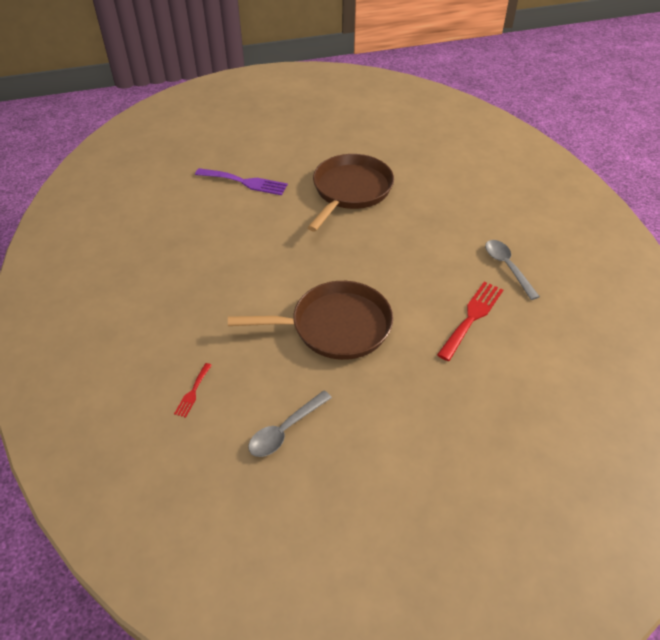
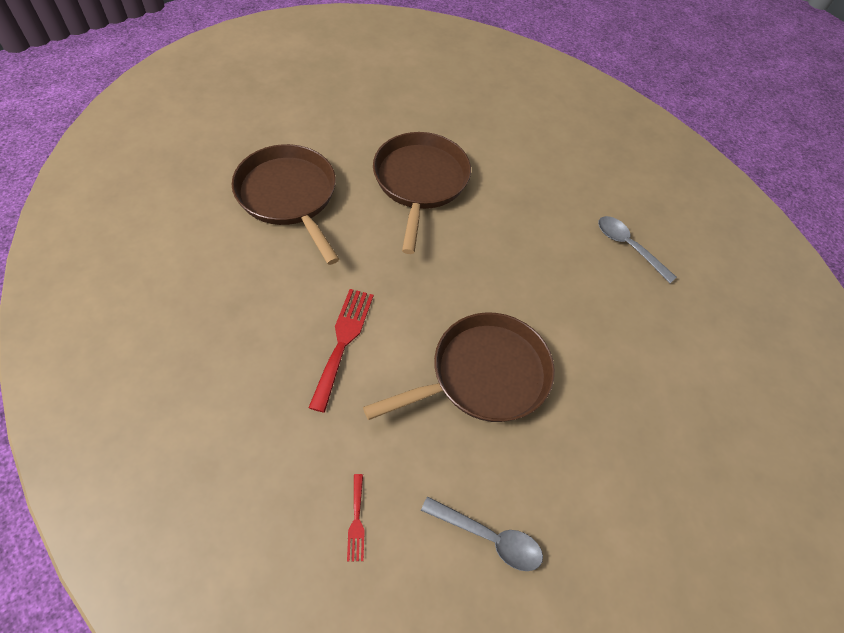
camera: 25 degrees left, 10 degrees up
purple fork [195,168,288,195] -> brown pan [232,144,339,265]
grey spoon [248,391,332,457] -> grey spoon turned 90 degrees counterclockwise [421,497,543,571]
red fork [437,282,503,361] -> red fork moved to [308,289,374,413]

